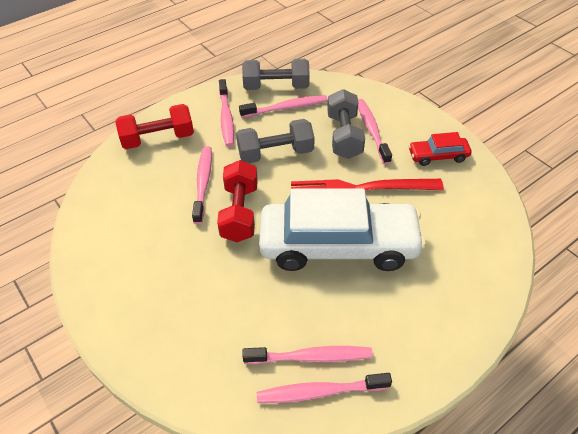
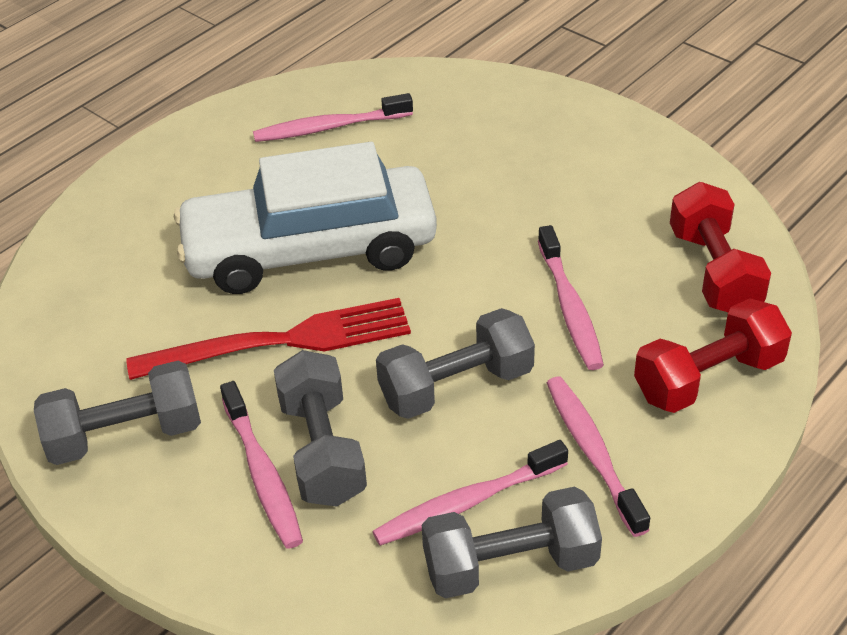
camera: 170 degrees right, 5 degrees down
red dumbbell [217,160,258,242] -> red dumbbell moved to [670,182,771,312]
pink toothbrush [257,373,392,403] -> none
red car [408,132,472,166] -> grey dumbbell [34,361,201,465]

